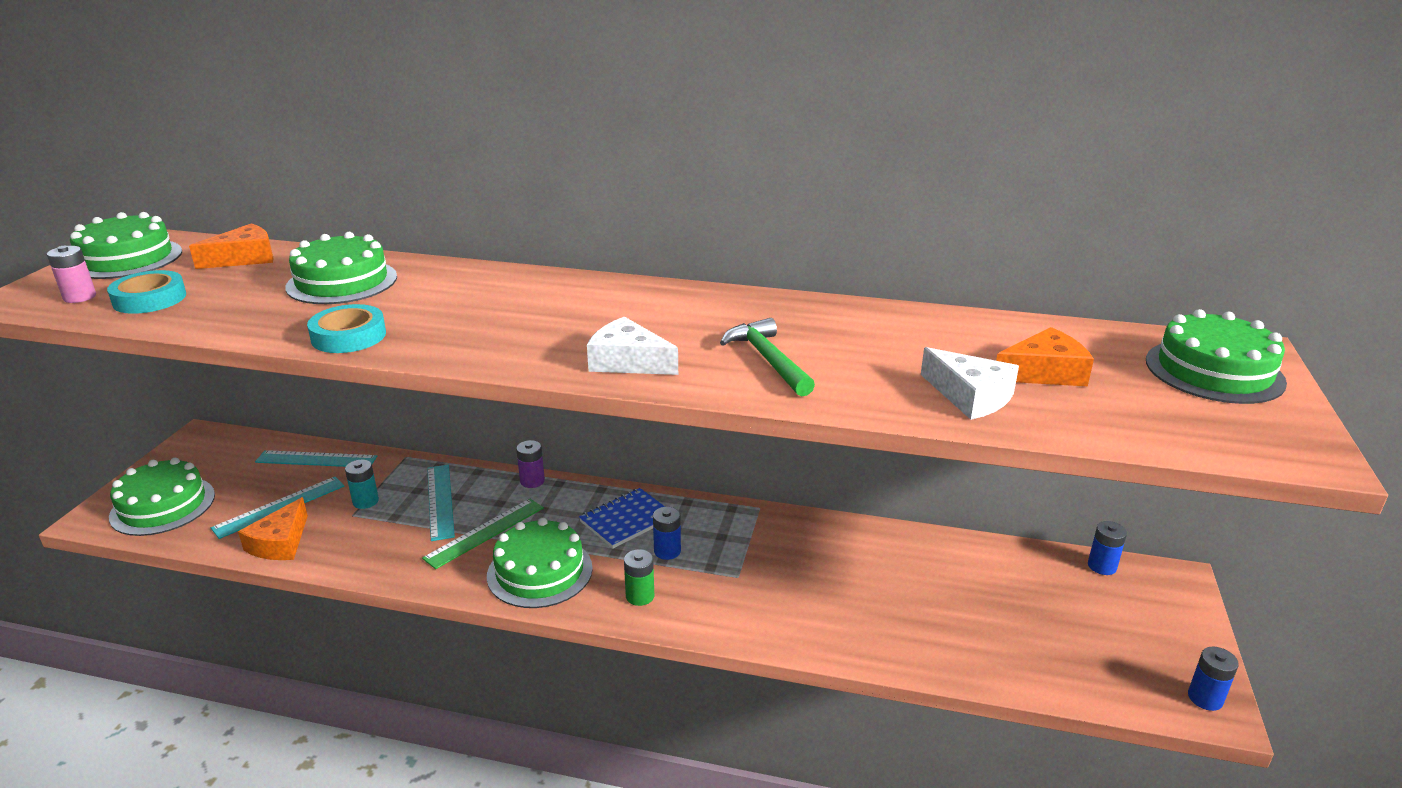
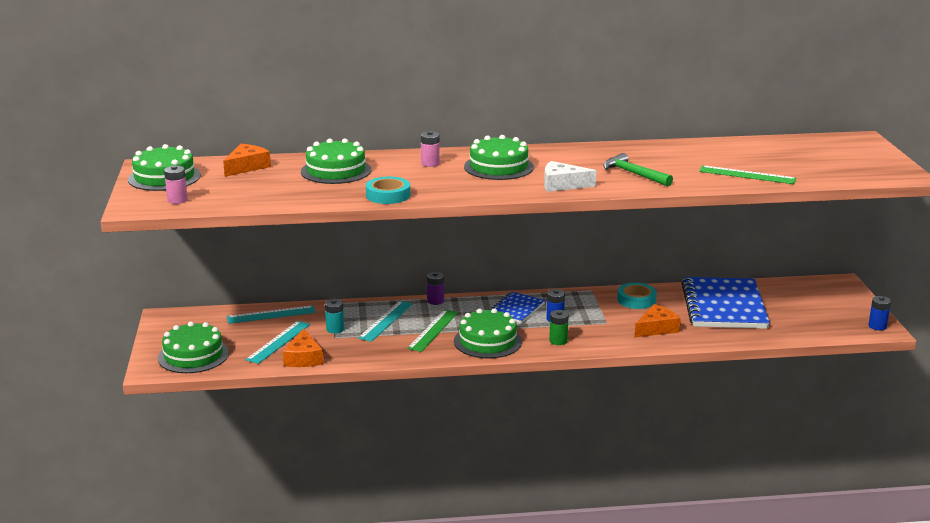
camera: 20 degrees left, 5 degrees down
turquoise tape [107,270,186,314] -> turquoise tape moved to [617,283,657,309]
turquoise ruler [427,465,455,541] -> turquoise ruler turned 60 degrees clockwise [358,301,412,342]
white cheese [921,347,1019,420] -> green ruler [699,165,796,184]
orange cheese [996,327,1094,386] -> orange cheese moved to [634,304,681,338]
blue battery [1088,521,1127,575] -> none
green cake [1146,309,1287,404] -> green cake moved to [464,135,534,180]
none -> pink battery [421,131,440,167]
none -> blue notebook [682,277,770,329]

